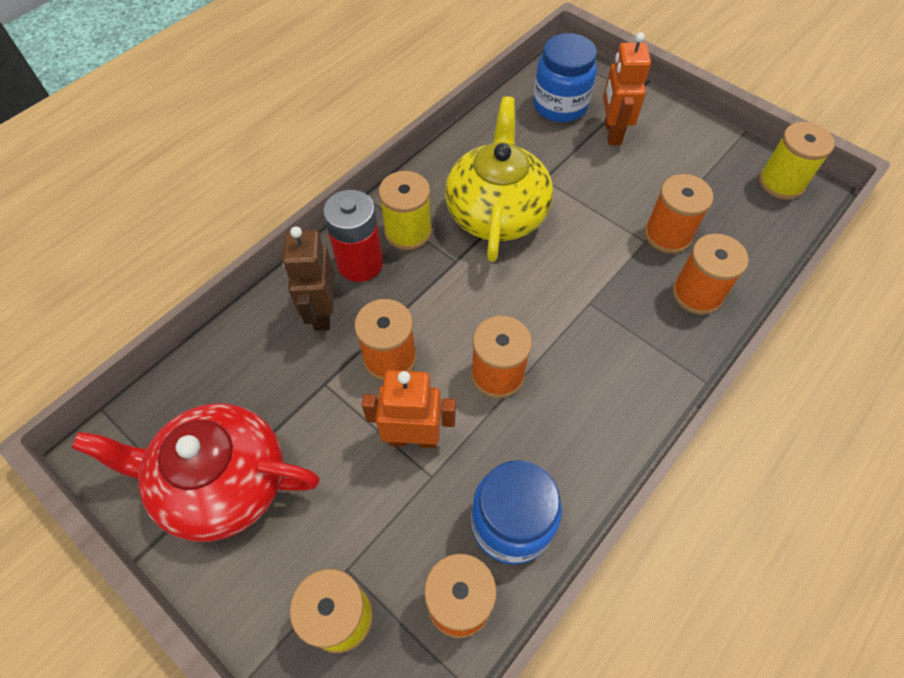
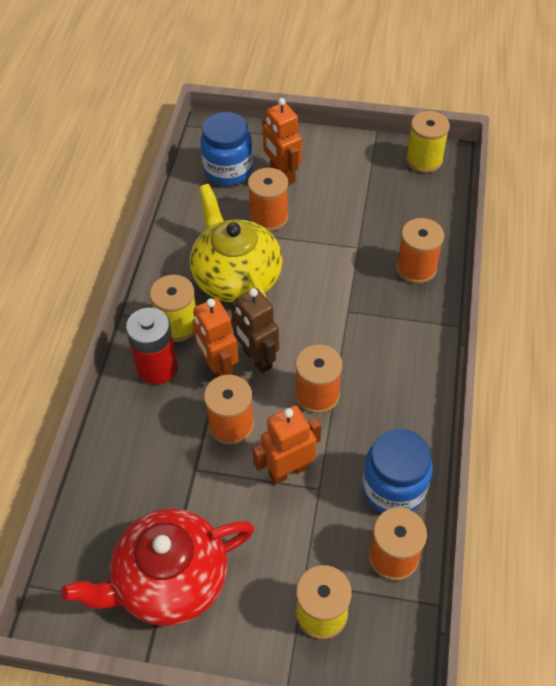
camera: 30 degrees left, 5 degrees down
brown robot [282,226,335,331] -> brown robot moved to [231,288,279,373]
orange spool [645,174,714,254] -> orange spool moved to [248,168,289,232]
none -> orange robot [192,298,239,377]

